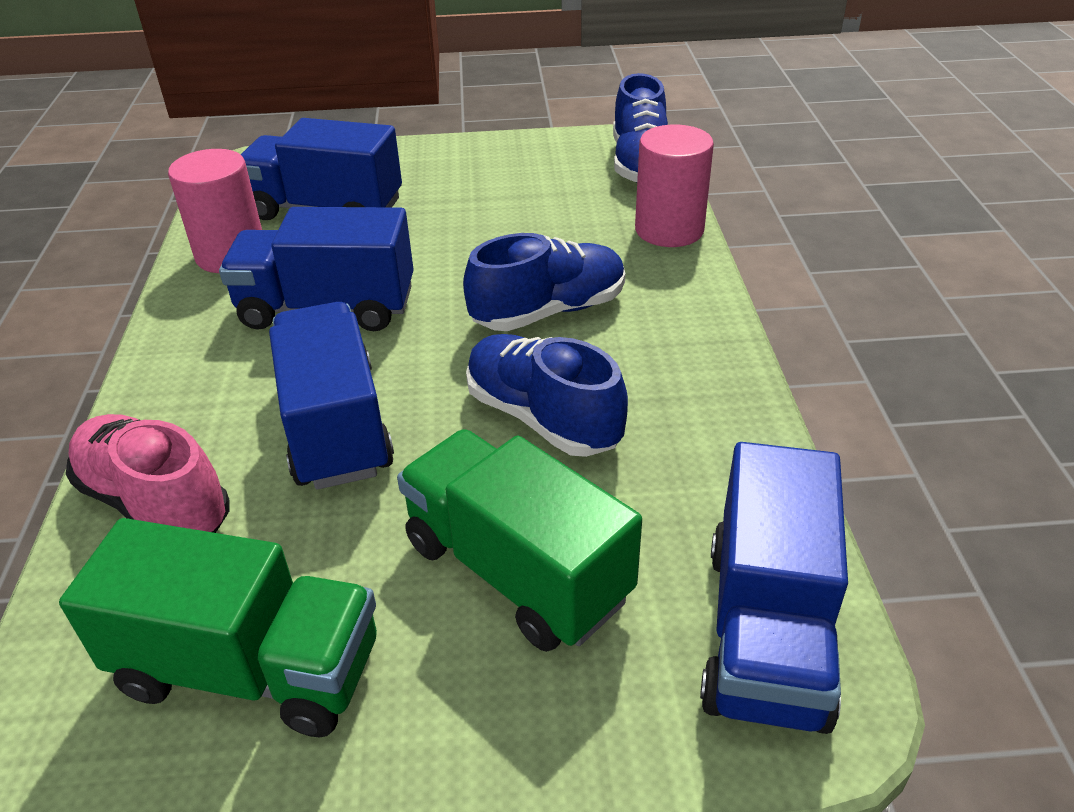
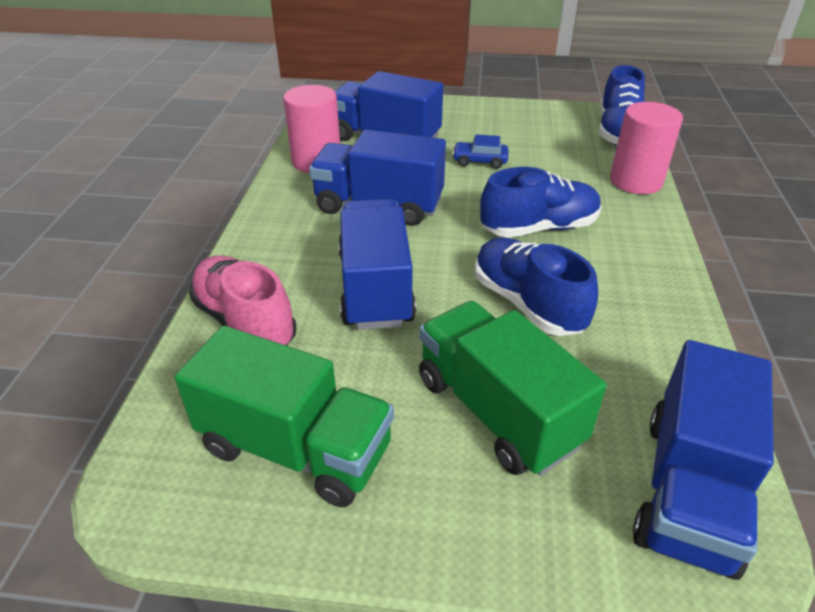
camera: 10 degrees right, 0 degrees up
none -> blue car [452,134,509,169]

